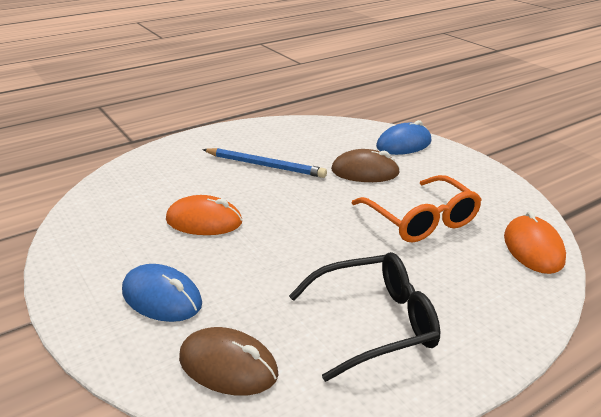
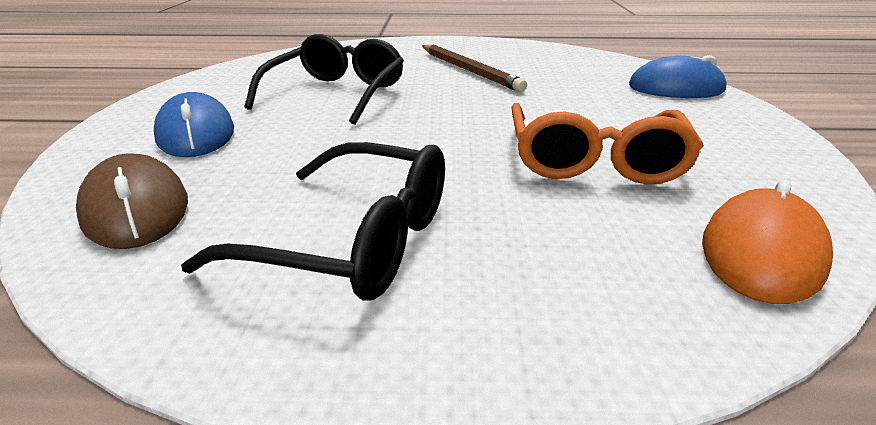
camera: 35 degrees right, 0 degrees up
orange mouse [166,195,242,235] -> black glasses [245,34,404,125]
blue pencil [202,148,327,178] -> brown pencil [422,44,527,92]
brown mouse [331,149,400,182] -> none

